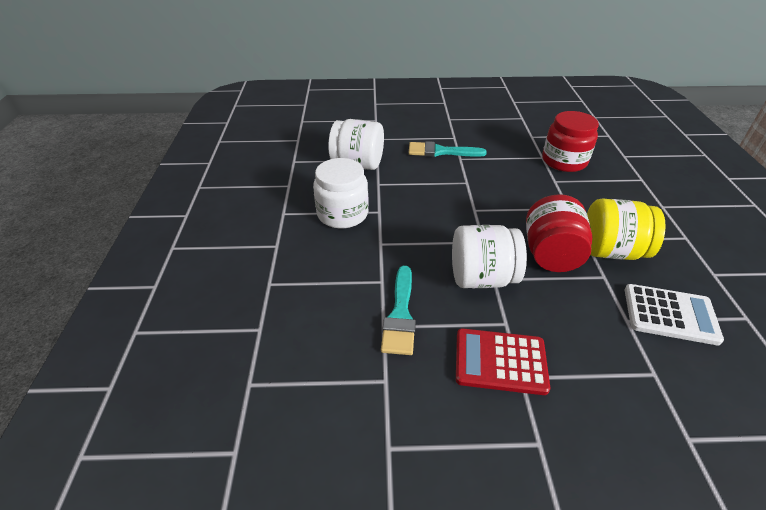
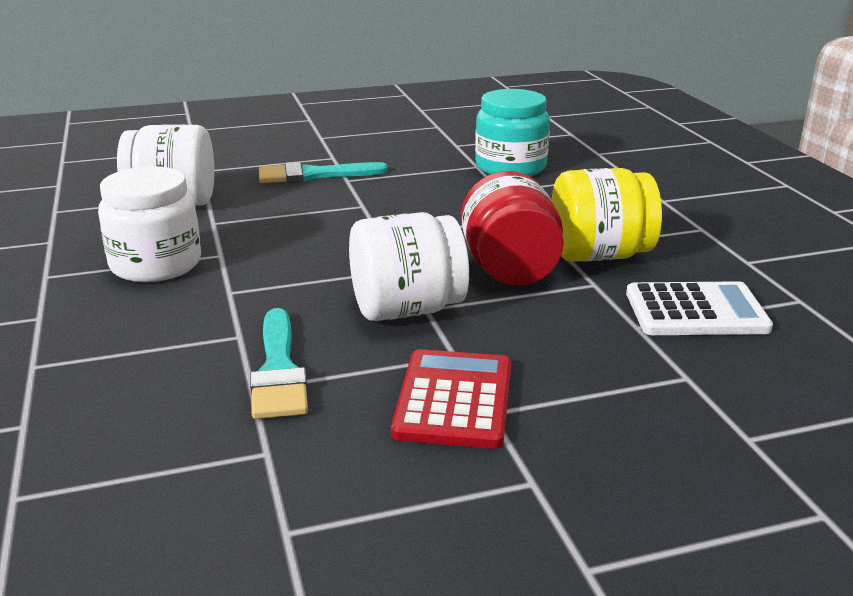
camera: 15 degrees left, 15 degrees down
red calculator [456,328,550,395] -> red calculator turned 105 degrees clockwise [391,349,512,449]
red jar [542,111,599,172] -> turquoise jar [475,89,550,176]

